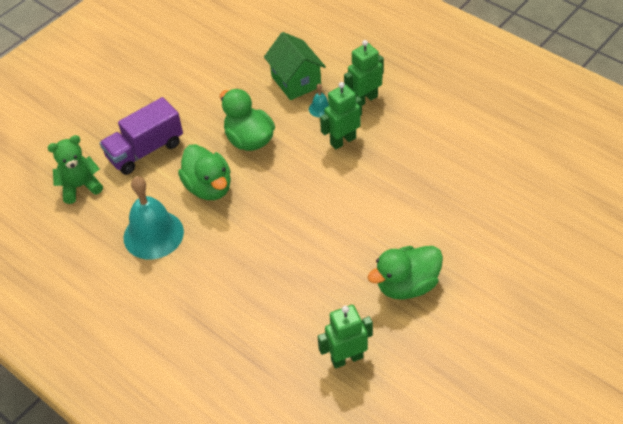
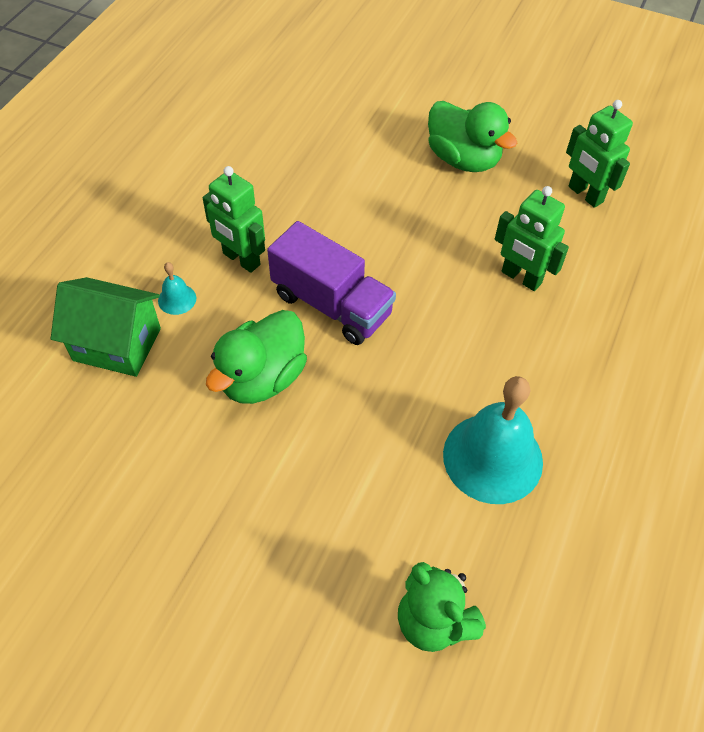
camera: 110 degrees left, 5 degrees up
purple truck [100,97,183,175] -> purple truck moved to [267,221,396,345]
green duck [178,144,231,200] -> none
green house [264,32,326,100] -> green house turned 60 degrees clockwise [51,277,161,377]
green robot [344,40,384,106] -> green robot moved to [495,186,569,291]

